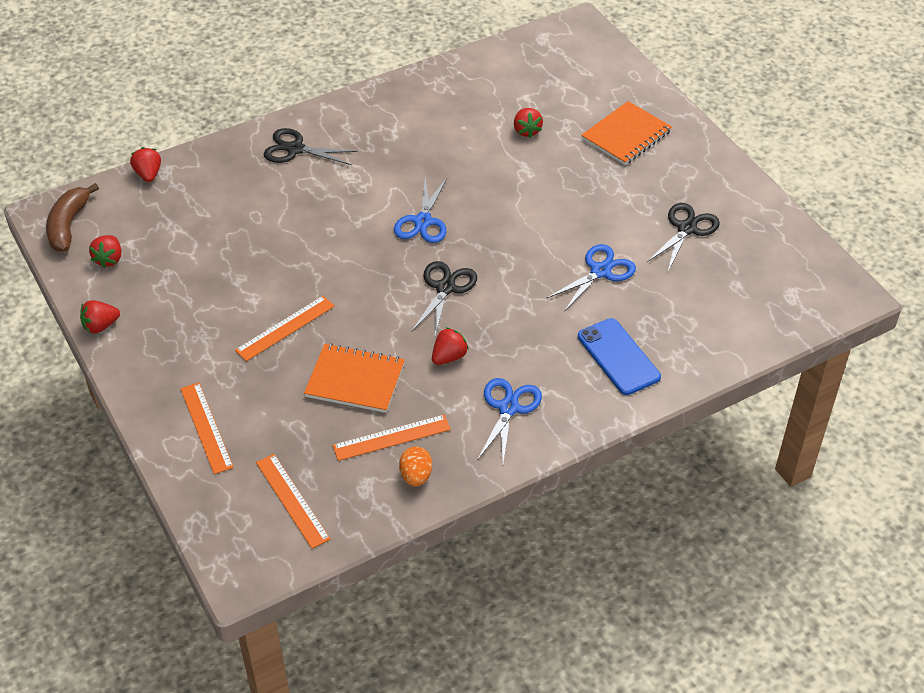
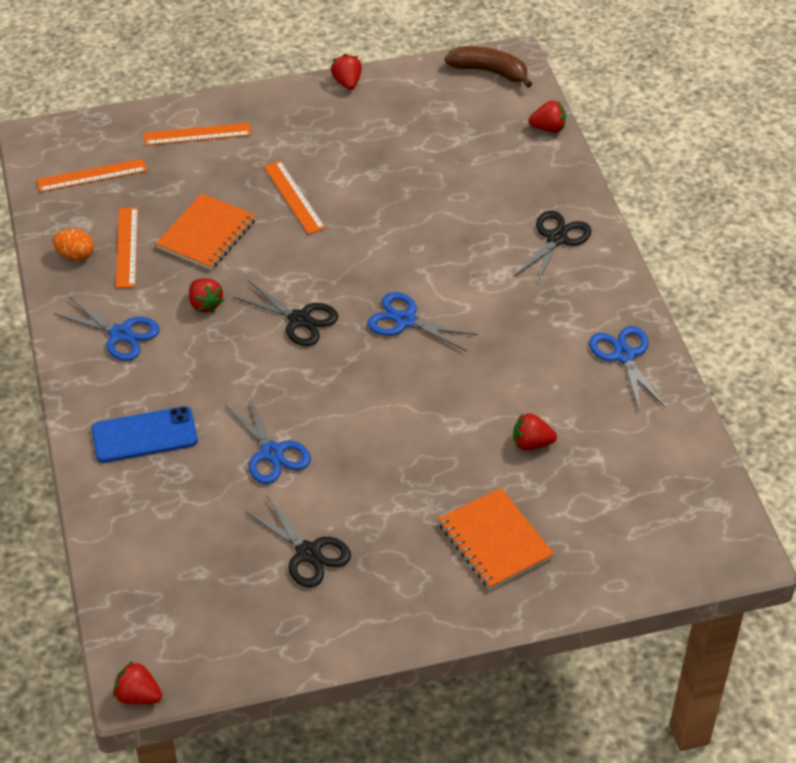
camera: 105 degrees right, 0 degrees up
red strawberry [89,235,121,268] -> red strawberry moved to [113,661,162,704]
none -> blue scissors [589,326,665,411]

